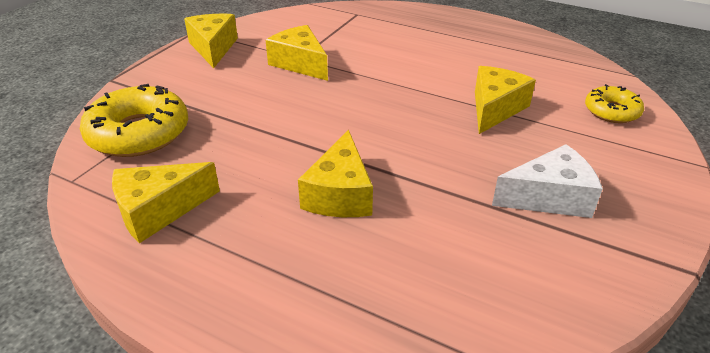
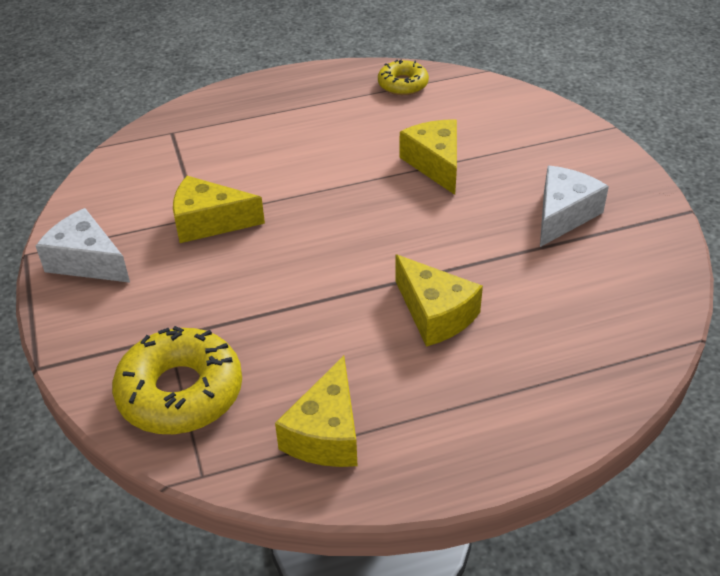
camera: 45 degrees left, 5 degrees up
yellow cheese [184,14,238,68] -> white cheese [36,208,130,283]
yellow donut [585,84,644,123] -> yellow donut moved to [378,59,429,95]

